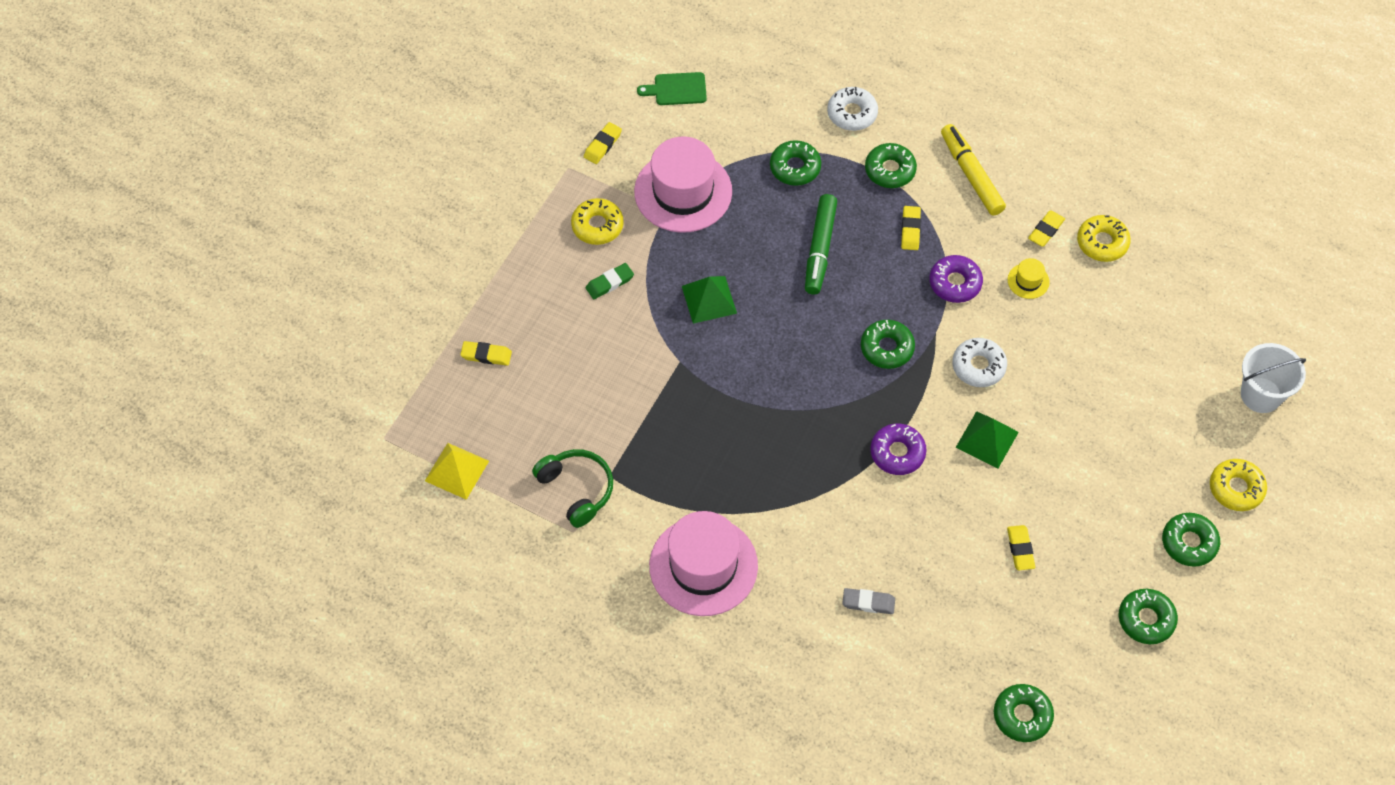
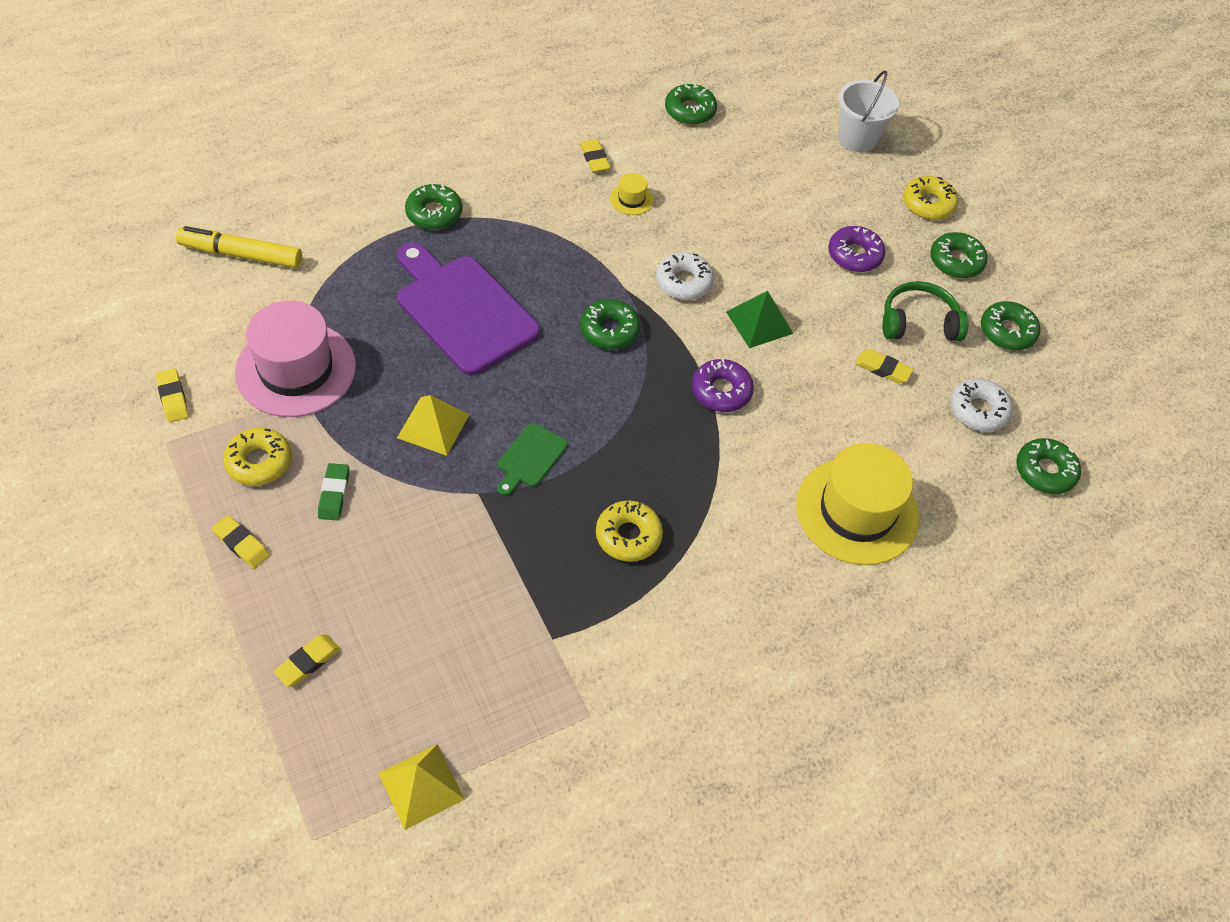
camera: 60 degrees left, 5 degrees down
green headphones [532,449,613,528] -> green headphones moved to [882,281,968,341]
green cutting board [637,72,707,105] -> green cutting board moved to [498,423,568,496]
pink hat [649,511,758,616] -> none
green pyramid [682,276,737,324] -> yellow pyramid [397,395,470,456]
green donut [770,140,821,186] -> green donut moved to [665,83,717,125]
green marker [805,194,837,295] -> purple cutting board [397,243,540,376]
white donut [827,87,878,131] -> white donut moved to [950,378,1013,432]
grey eraser [842,588,895,614] -> yellow hat [796,443,919,565]
yellow eraser [901,206,921,250] -> yellow eraser moved to [212,515,270,569]
purple donut [929,255,983,303] -> purple donut moved to [828,226,885,272]
yellow marker [941,124,1006,215] -> yellow marker moved to [176,226,302,268]
yellow donut [1077,215,1131,262] -> yellow donut moved to [596,501,663,562]

